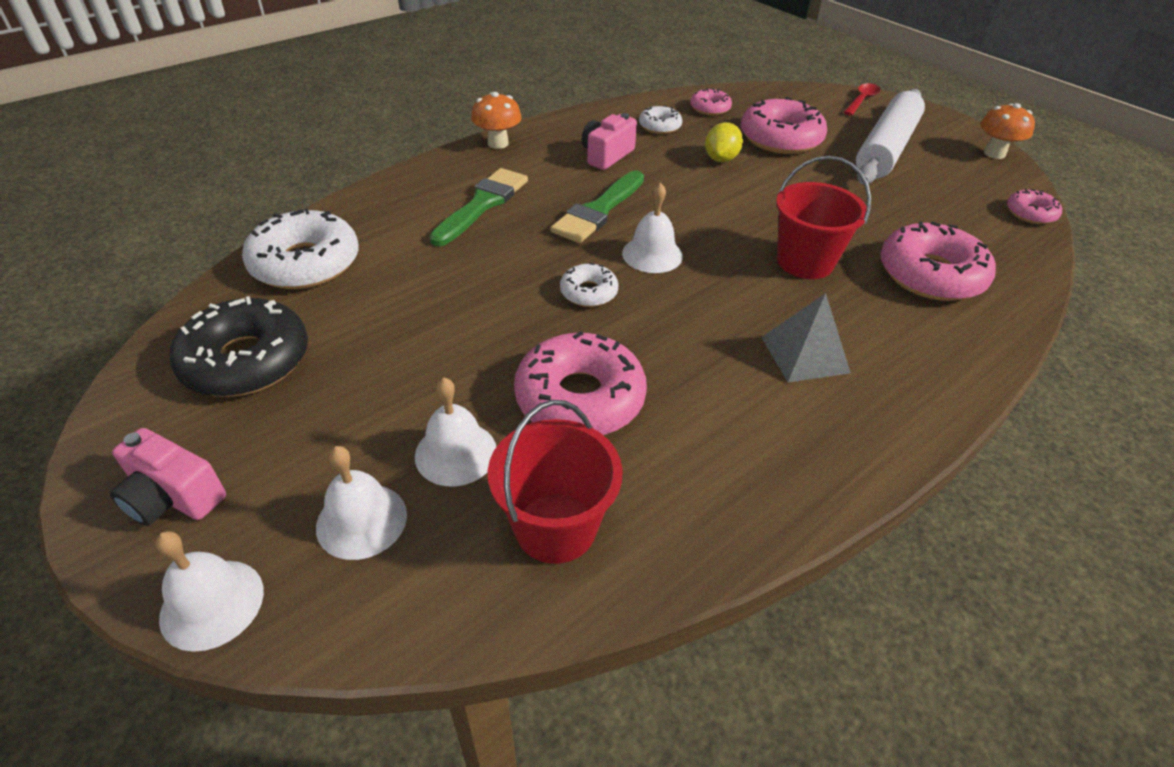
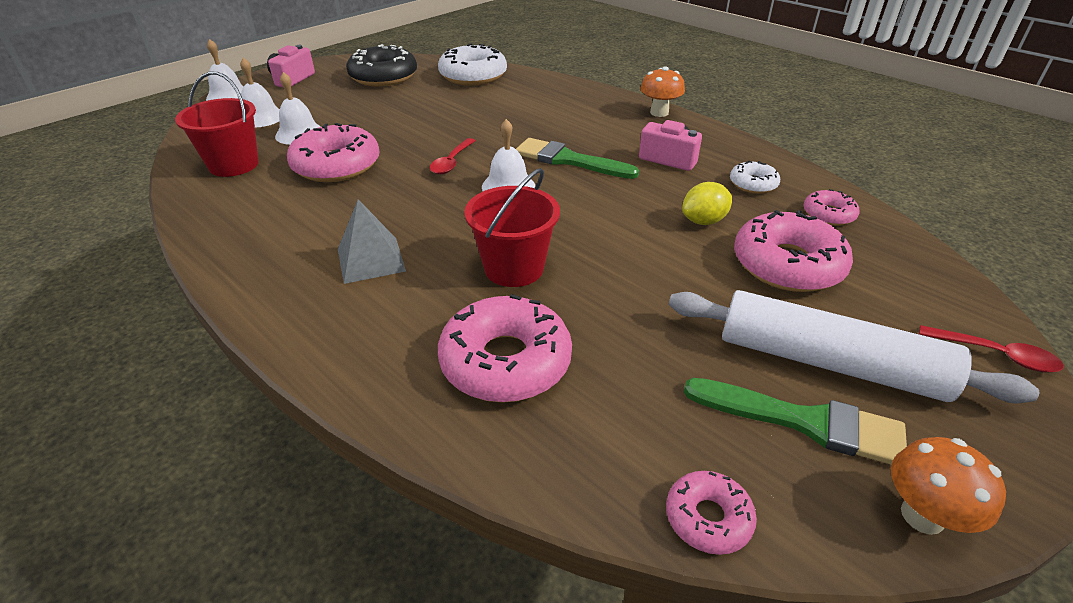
camera: 85 degrees right, 5 degrees down
green brush [429,168,528,246] -> green brush moved to [684,378,907,465]
white donut [560,263,618,307] -> red spoon [430,138,475,174]
yellow lemon [705,122,743,162] -> yellow lemon turned 45 degrees counterclockwise [682,182,732,225]

